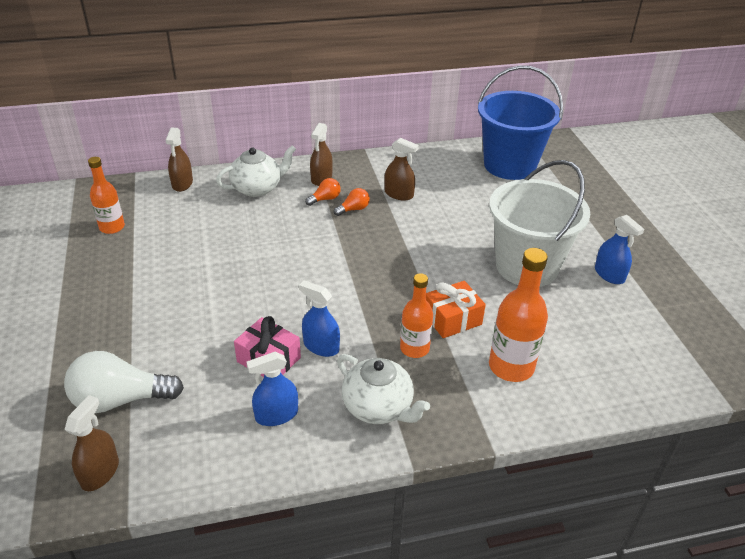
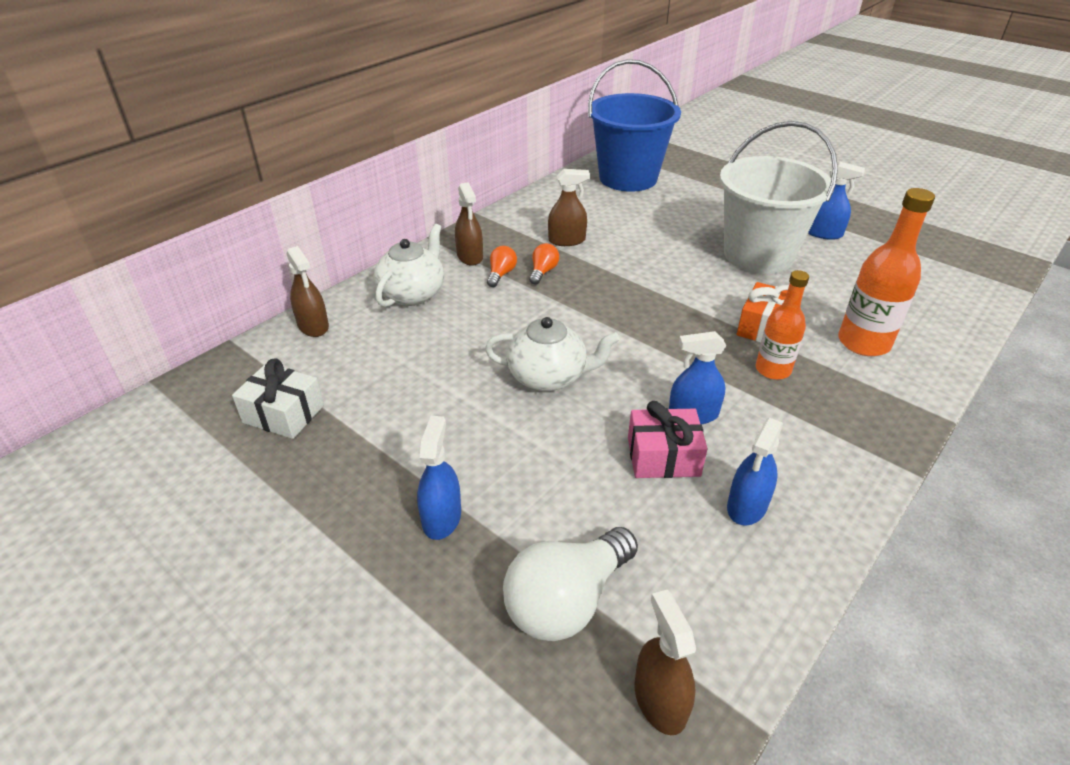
camera: 35 degrees left, 0 degrees up
orange bottle [88,157,125,234] -> white gift [232,359,324,439]
white teapot [337,354,430,424] -> white teapot moved to [485,317,620,391]
none -> blue spray bottle [417,416,461,540]

